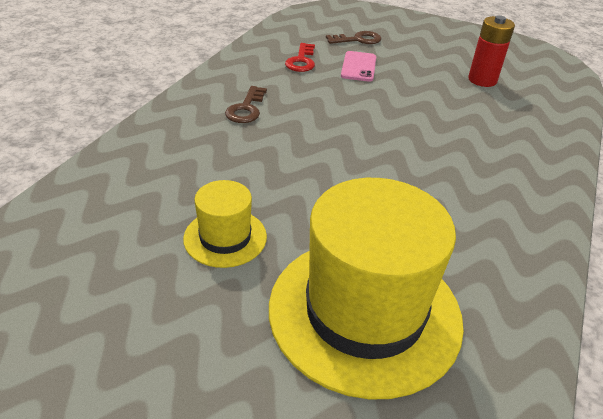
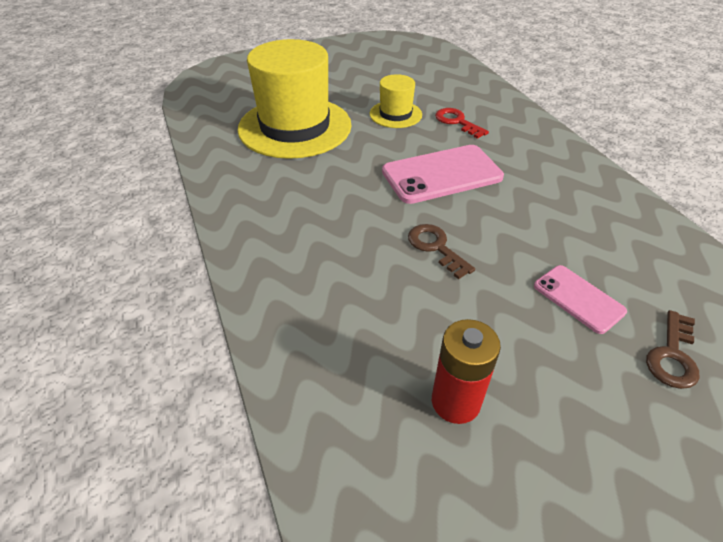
camera: 135 degrees right, 5 degrees up
brown key [225,86,267,123] -> brown key moved to [408,224,475,279]
red key [285,43,315,72] -> red key moved to [435,108,489,139]
none -> pink phone [382,145,504,204]

